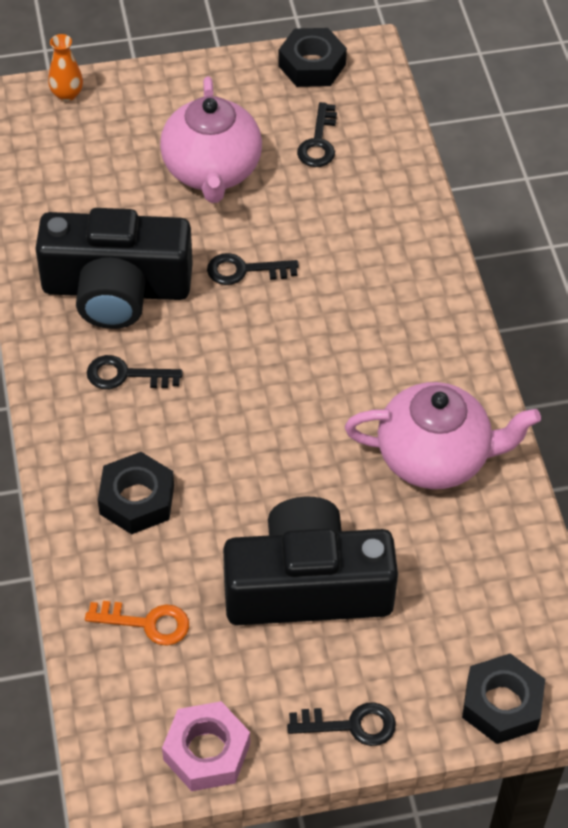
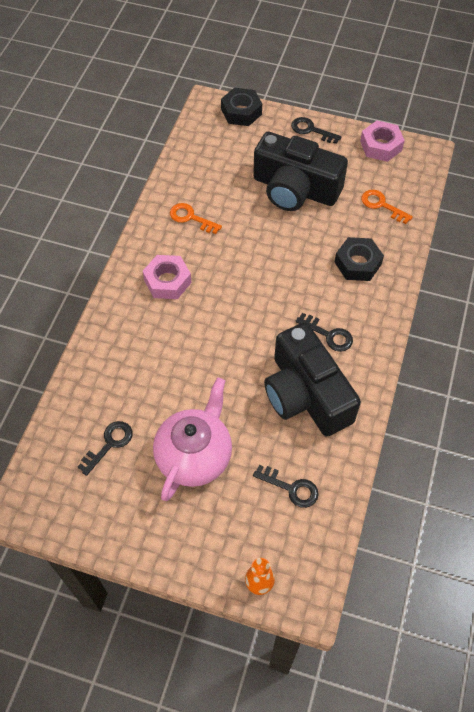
camera: 150 degrees left, 5 degrees up
black camera [35,208,193,329] -> black camera turned 150 degrees counterclockwise [264,322,361,436]
black key [207,253,299,285] -> black key moved to [253,465,319,508]
black nut [278,28,347,87] -> none
pink teapot [345,382,541,489] -> orange key [170,203,222,234]
none -> pink nut [143,255,192,299]

